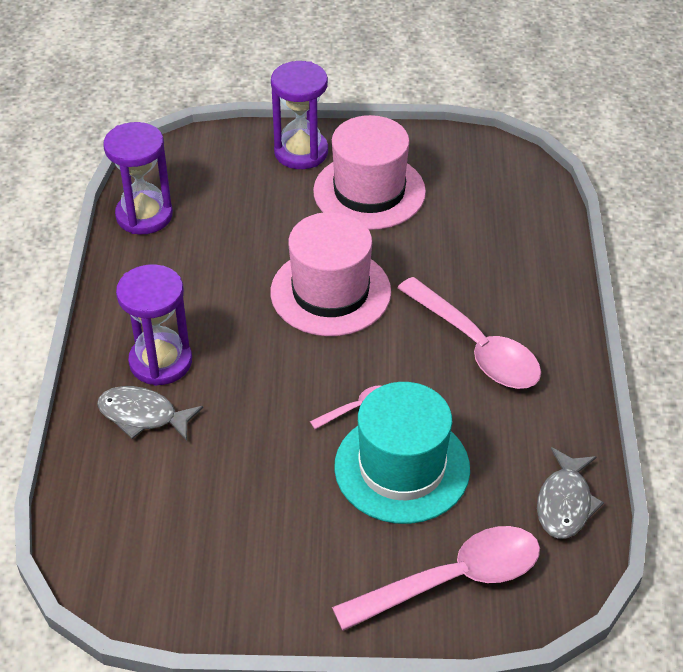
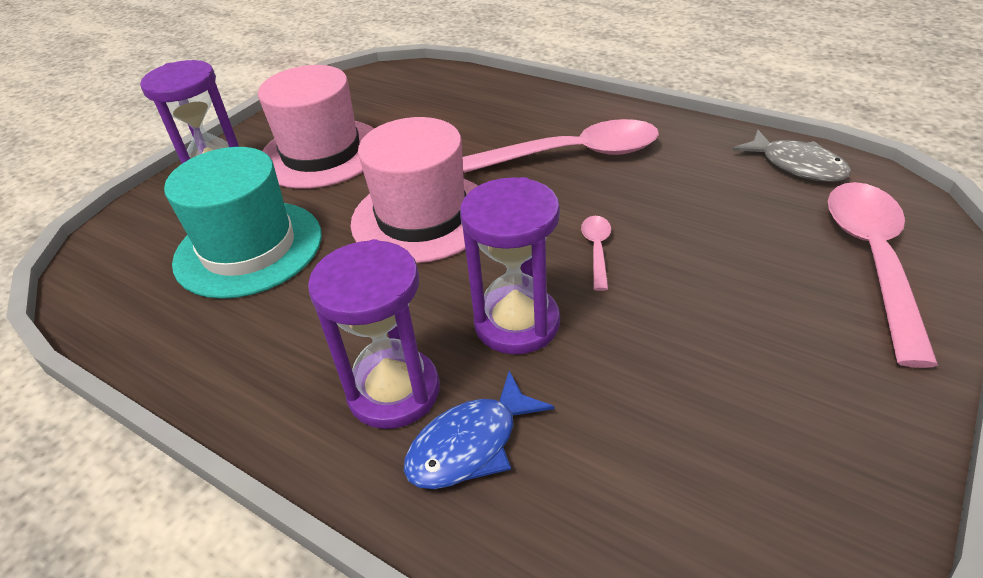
camera: 55 degrees left, 5 degrees down
grey fish [97,386,203,441] -> blue fish [404,371,554,489]
purple hourglass [103,122,173,234] -> purple hourglass moved to [460,177,560,354]
turquoise hat [334,382,470,524] -> turquoise hat moved to [164,147,322,299]

